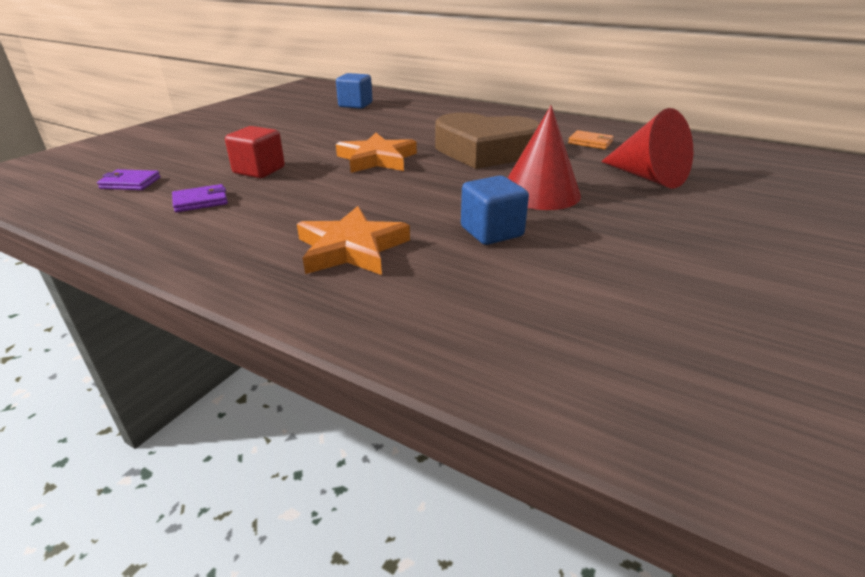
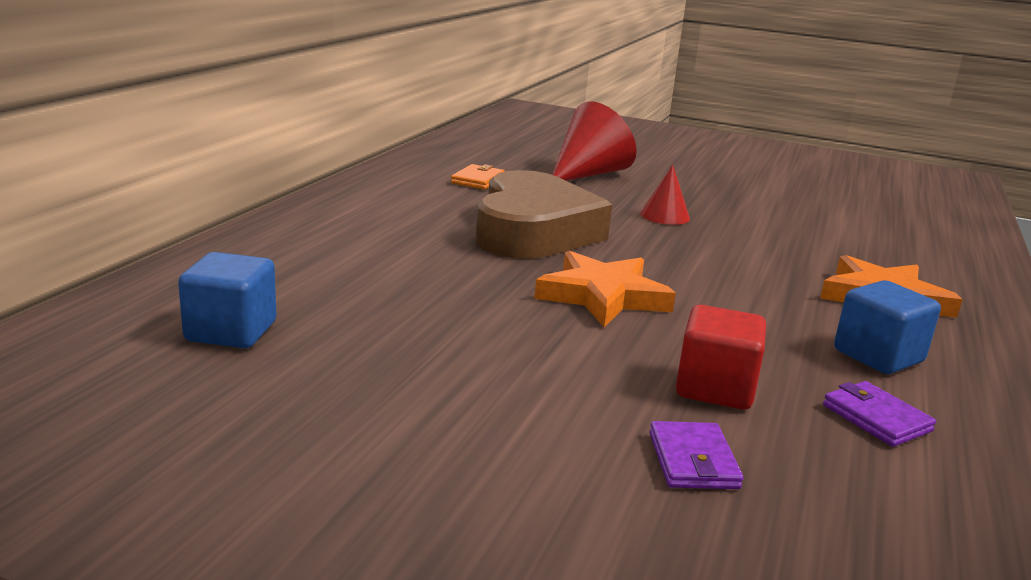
camera: 100 degrees left, 10 degrees down
purple wallet [97,169,160,190] -> purple wallet moved to [649,421,744,489]
blue cube [461,175,529,245] -> blue cube moved to [834,280,941,374]
red cone [508,105,581,210] -> red cone [640,164,690,225], size x0.55

